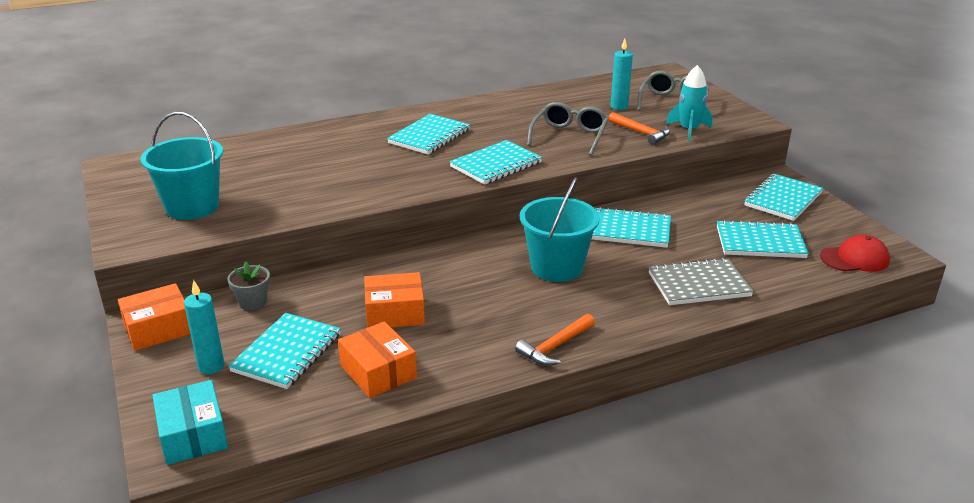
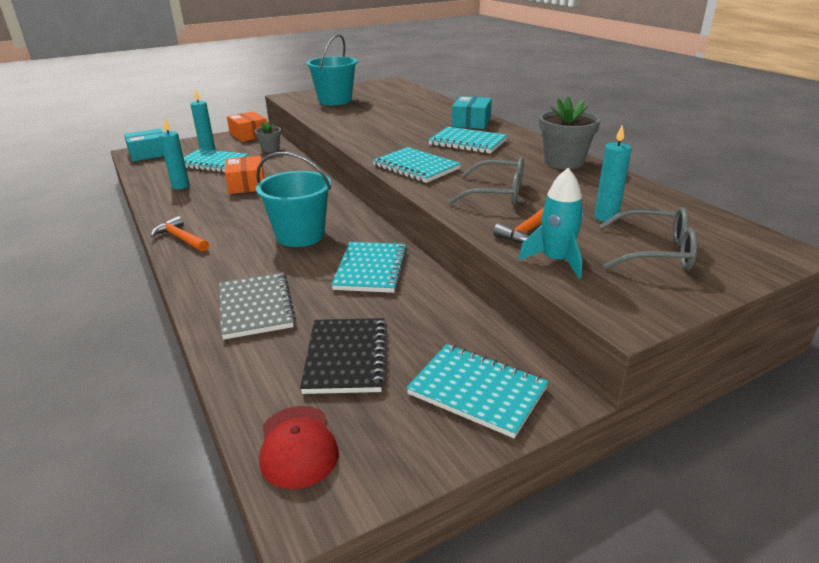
camera: 85 degrees right, 0 degrees up
orange box [338,321,417,398] -> turquoise candle [159,119,189,189]
turquoise notebook [717,220,809,258] -> black notebook [300,318,387,394]
none -> turquoise box [452,96,492,129]
none -> grey flower pot [539,97,601,169]

